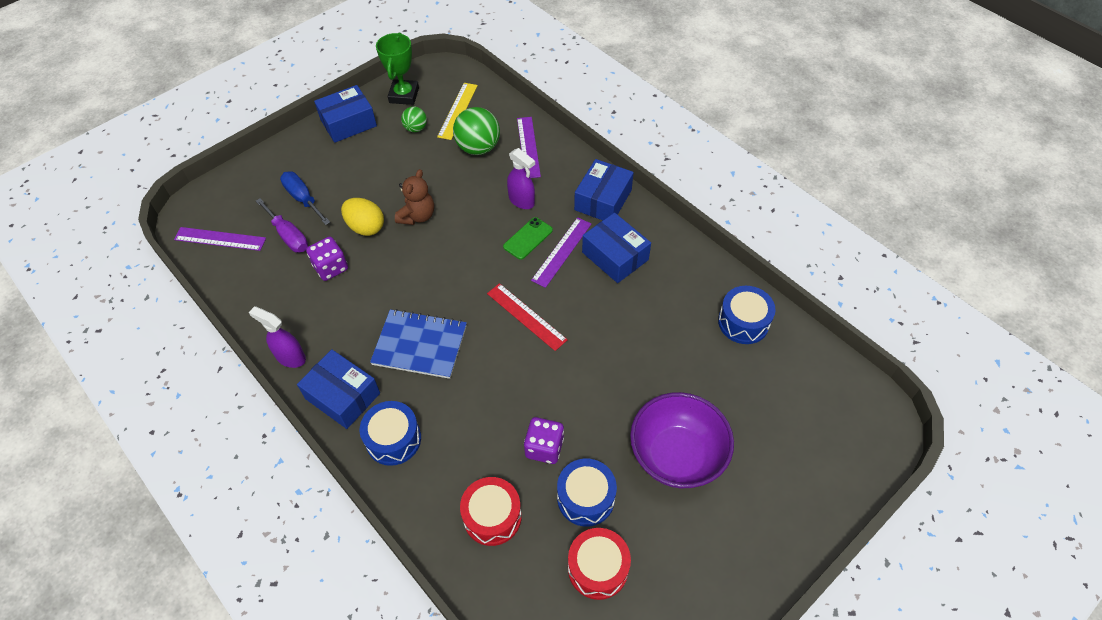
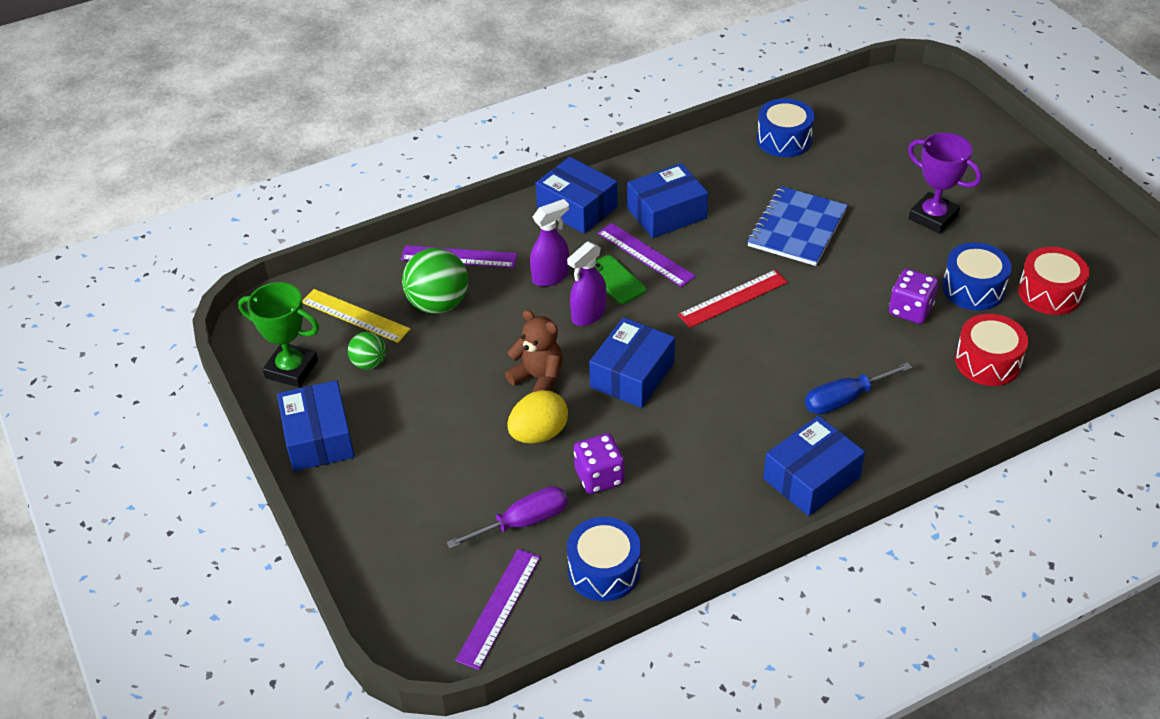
camera: 75 degrees left, 10 degrees down
purple spray bottle [249,306,306,368] -> purple spray bottle moved to [567,241,606,326]
blue screwdriver [280,171,330,225] -> blue screwdriver moved to [805,362,912,414]
blue drum [360,401,421,466] -> blue drum moved to [567,517,641,601]
blue notebook [370,309,467,379] -> blue notebook moved to [747,186,848,266]
purple bowl [630,392,734,488] -> purple trophy [908,133,982,234]
none -> blue box [589,317,675,408]

